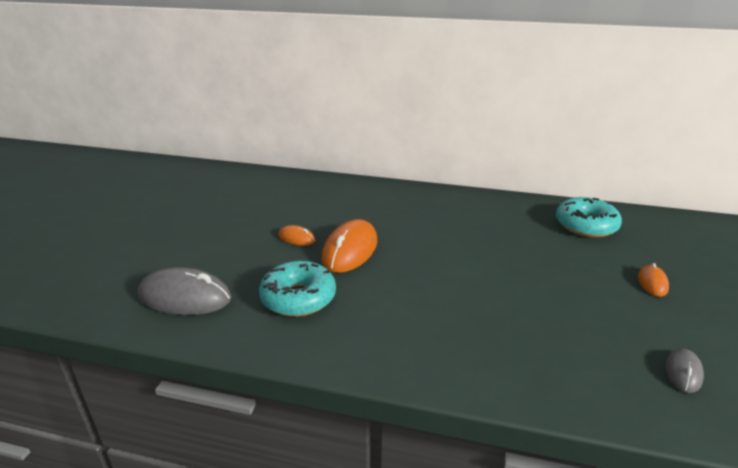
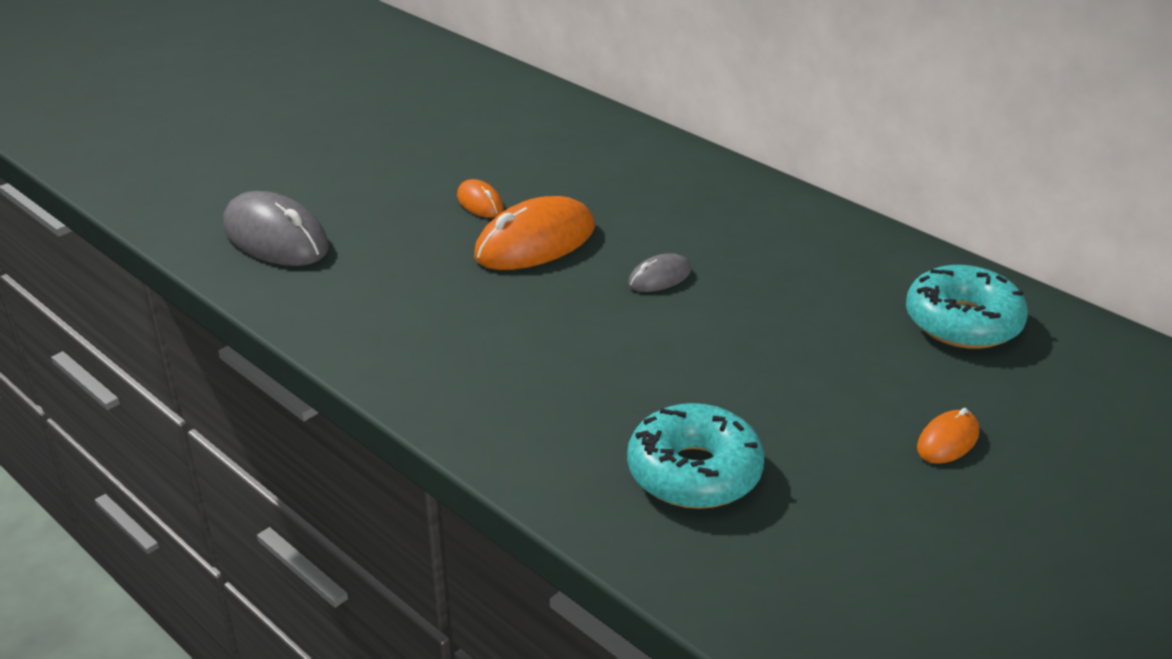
camera: 30 degrees right, 5 degrees up
turquoise donut [259,261,336,317] -> turquoise donut moved to [627,403,764,509]
grey mouse [666,348,704,393] -> grey mouse moved to [628,253,691,292]

